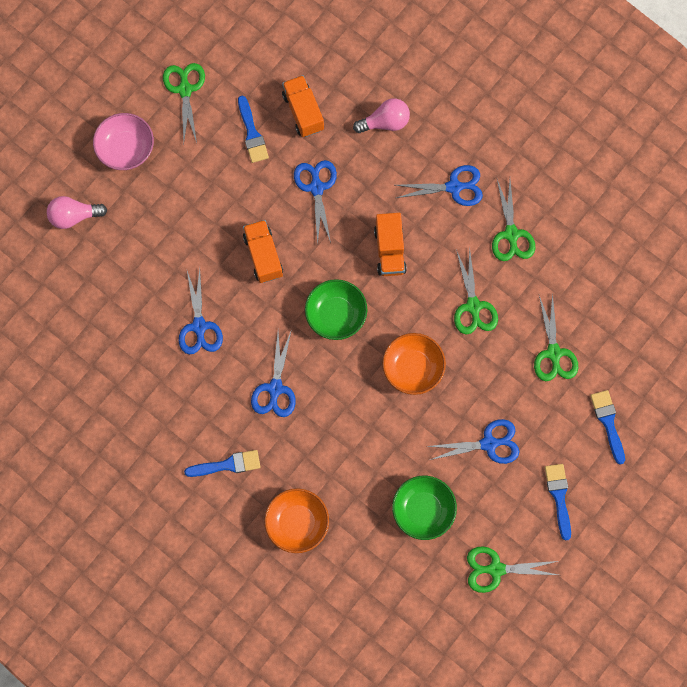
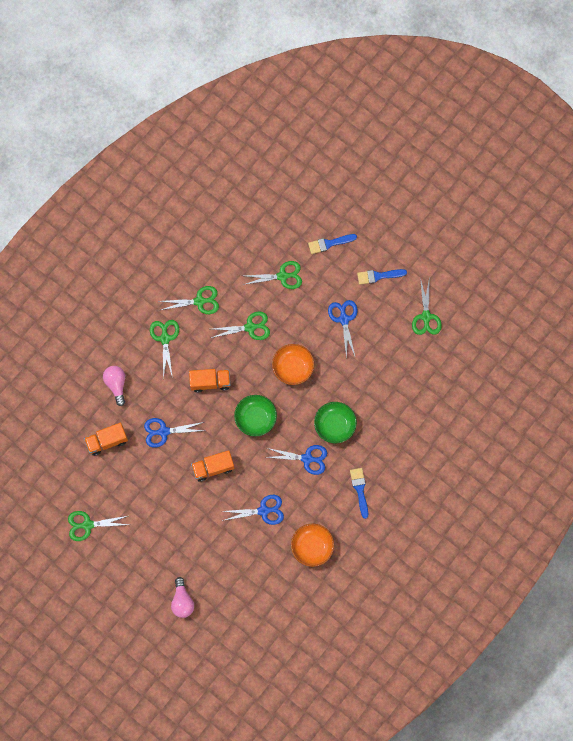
camera: 90 degrees left, 0 degrees up
pink bowl [93,113,154,170] -> none
blue brush [238,96,269,163] -> none
orange bowl [264,488,329,553] -> orange bowl moved to [291,524,334,567]
green bowl [392,476,457,540] -> green bowl moved to [314,402,357,443]
blue scissors [396,165,483,206] -> green scissors [150,320,179,378]

